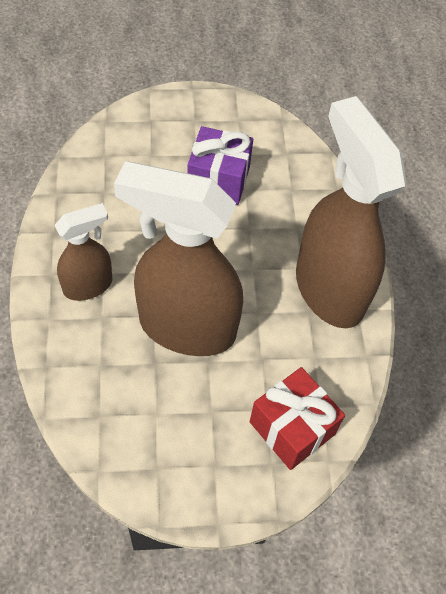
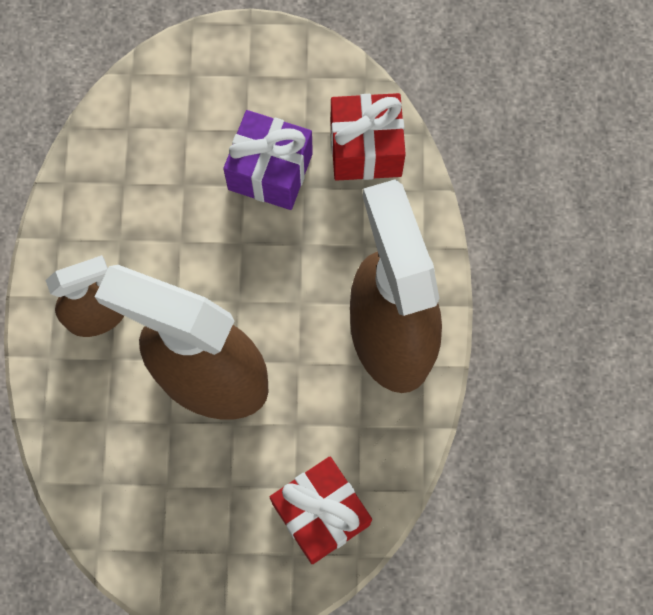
camera: 10 degrees right, 15 degrees up
none -> red gift [331,93,406,181]

